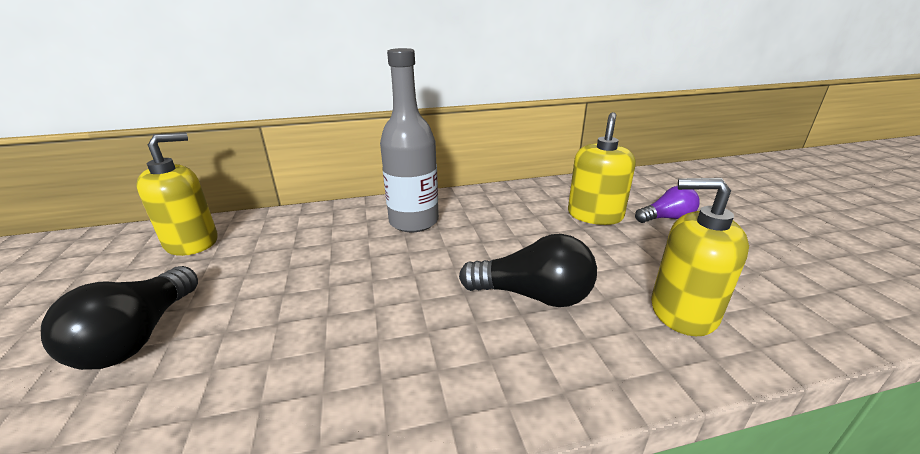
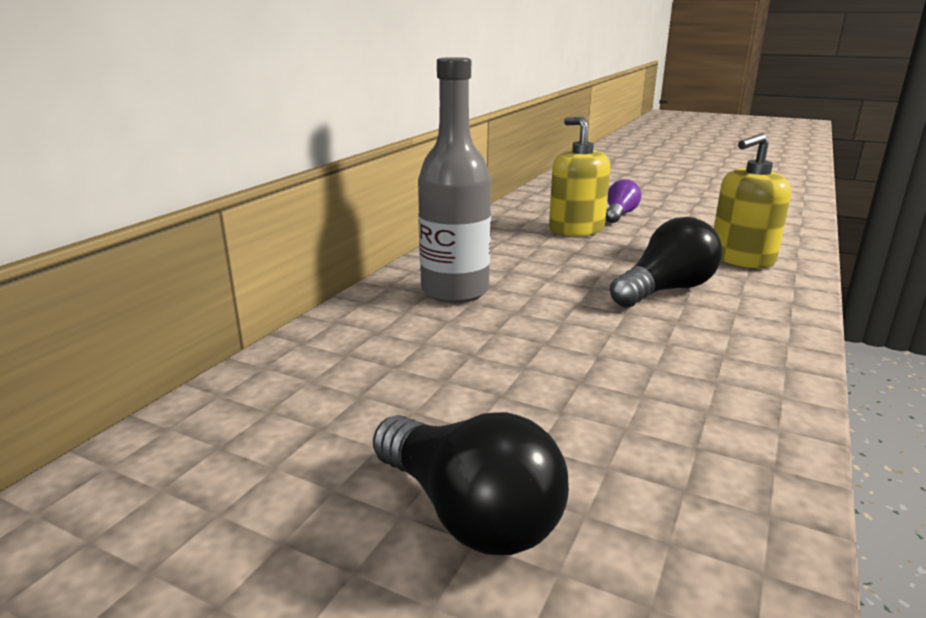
camera: 50 degrees left, 5 degrees down
yellow soap dispenser [136,133,218,256] -> none

